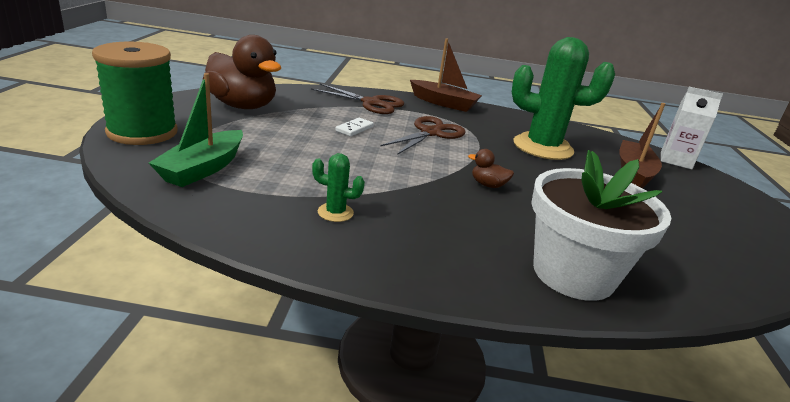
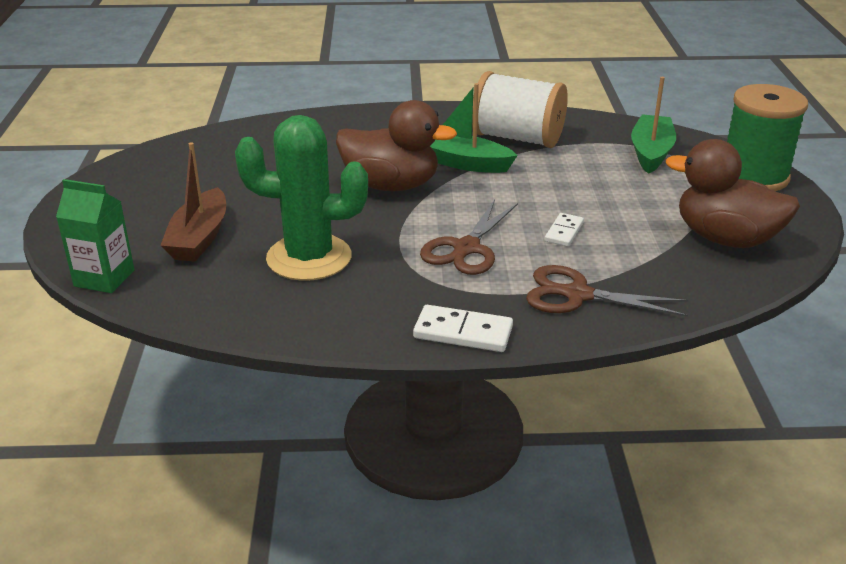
camera: 175 degrees right, 5 degrees up
green cactus [312,153,365,222] -> white spool [472,71,568,148]
brown boat [410,39,482,112] -> white domino [413,305,513,352]
brown duck [468,149,514,188] -> brown duck [336,100,457,191], size x2.44
white flower pot [531,150,672,301] -> none
white carton [661,87,723,170] -> green carton [56,179,134,293]
none -> green boat [430,83,518,173]

